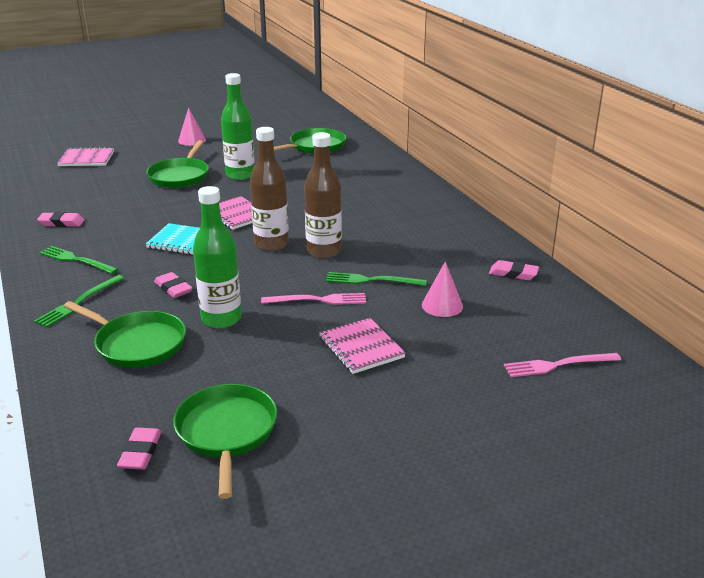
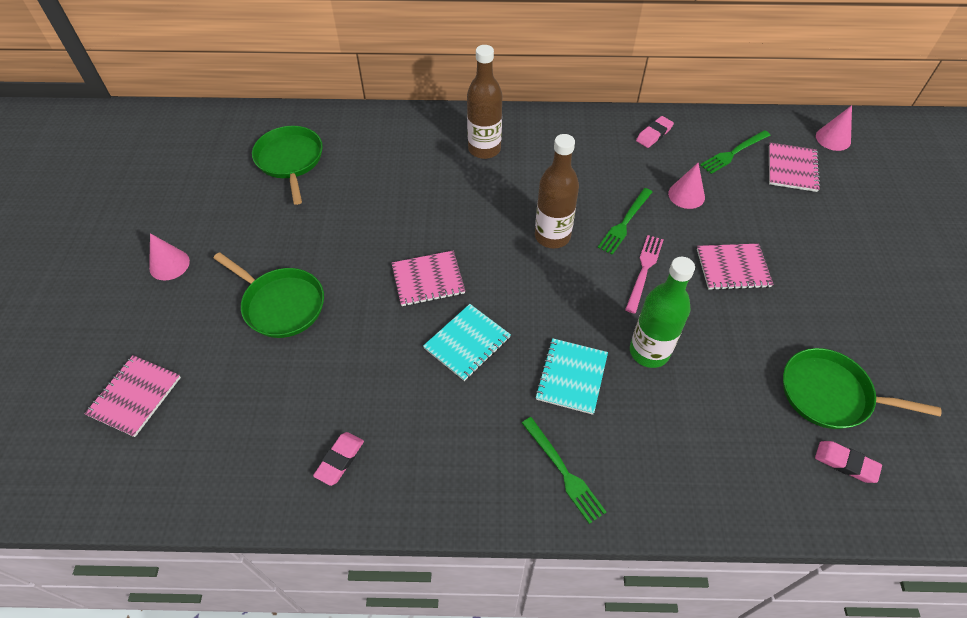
camera: 65 degrees left, 25 degrees up
green fork [39,246,118,274] -> green fork moved to [700,130,770,174]
green pan [64,301,186,368] -> none
pink eraser [154,272,193,298] -> turquoise notebook [535,338,608,415]
green bottle [221,73,255,180] -> none
brown bottle [250,127,289,251] -> brown bottle moved to [467,45,502,159]
pink fork [504,353,621,377] -> pink notebook [769,143,821,192]
none -> pink cone [816,105,852,151]

